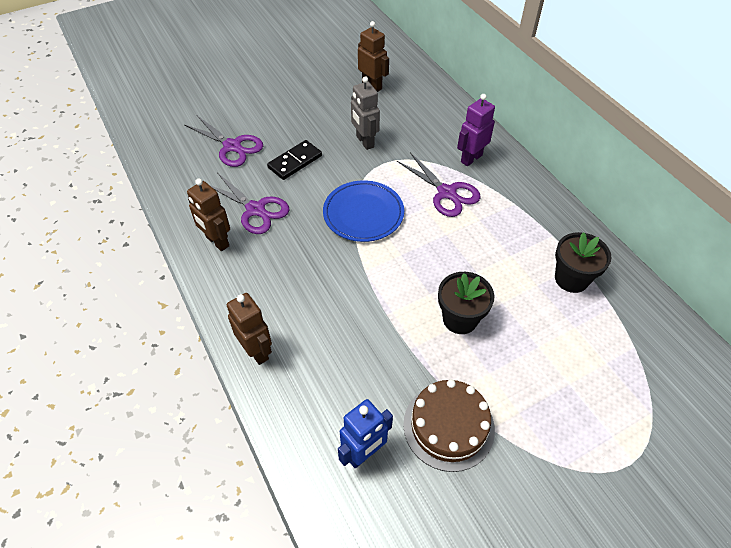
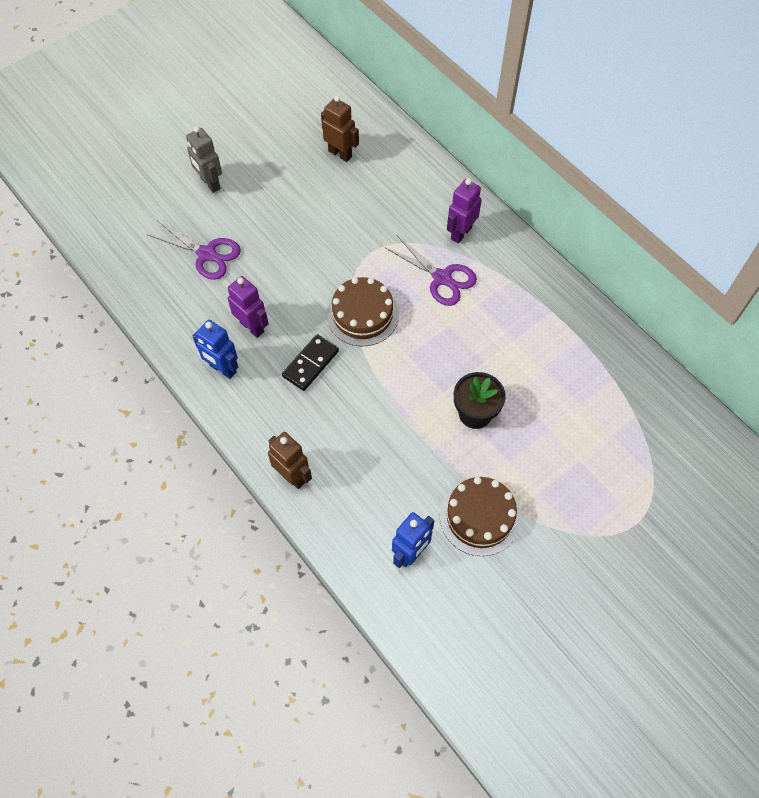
camera: 10 degrees left, 10 degrees up
brown robot [187,179,230,251] -> blue robot [193,320,238,379]
purple scissors [210,173,289,234] -> purple robot [228,276,269,338]
black domino [267,140,322,180] -> black domino moved to [282,334,339,391]
blue plate [323,180,404,242] -> brown cake [327,277,399,346]
grey robot [351,76,380,150] -> grey robot moved to [186,126,222,193]
black flower pot [555,232,612,293] -> none

